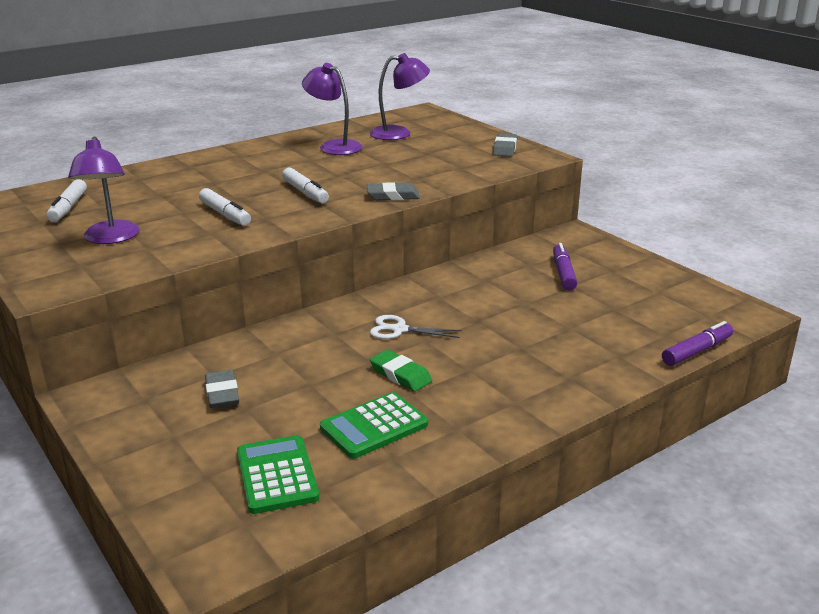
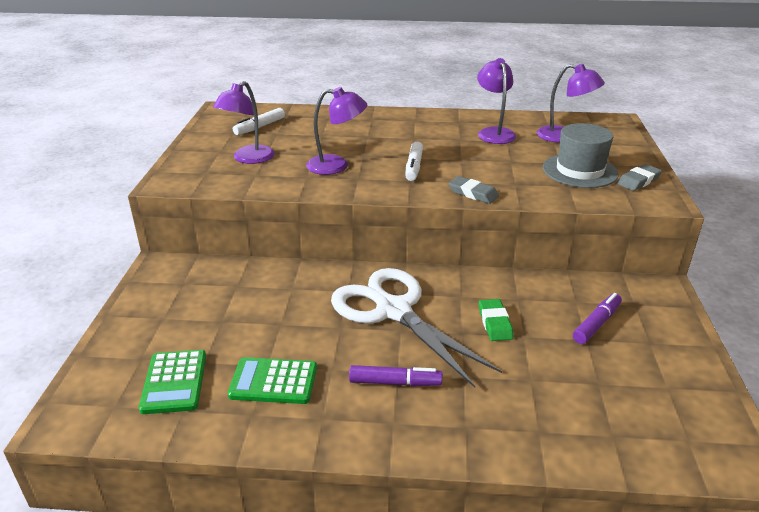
camera: 40 degrees right, 5 degrees up
white marker [199,188,251,226] -> purple lamp [306,87,367,175]
grey eraser [205,370,239,408] -> none
green calculator [237,435,319,514] -> green calculator turned 150 degrees clockwise [139,350,206,414]
white scissors [370,315,462,339] -> white scissors [331,268,502,388], size x2.35
green eraser [370,350,432,392] -> green eraser moved to [479,299,513,341]
purple marker [662,321,733,366] -> purple marker moved to [349,365,442,386]
none -> grey hat [543,123,619,188]

